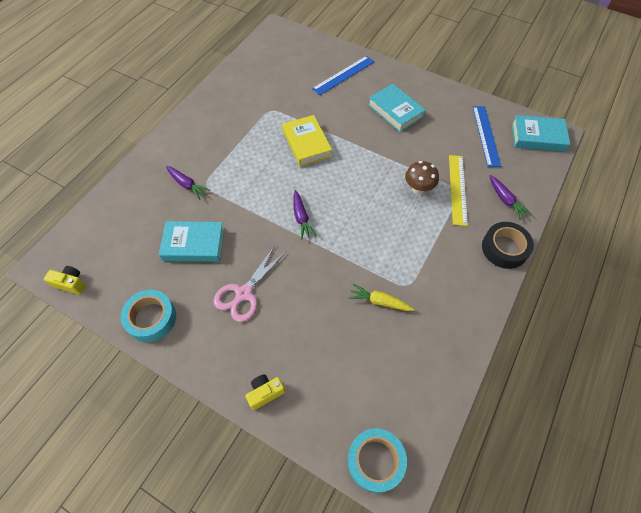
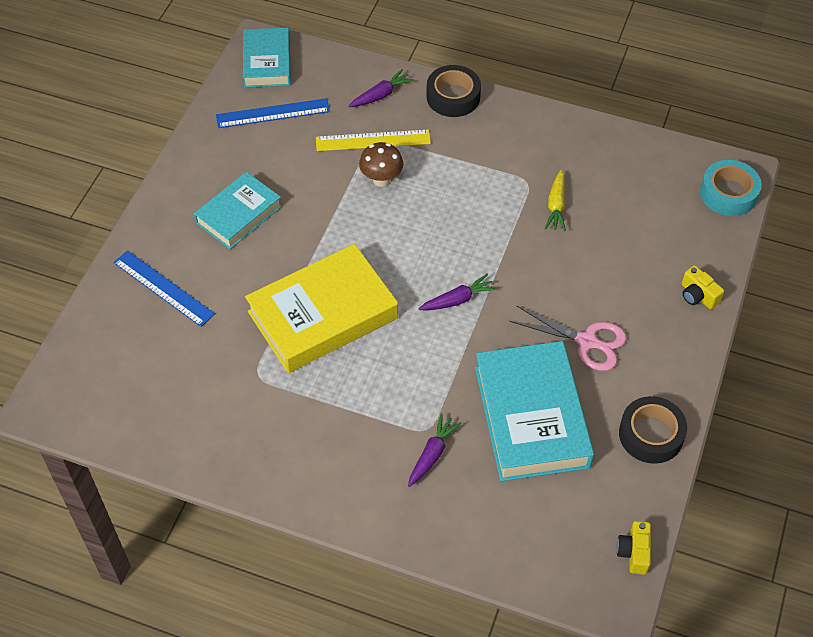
camera: 100 degrees left, 5 degrees down
turquoise tape [121,290,176,342] -> black tape [619,396,687,464]
turquoise book [159,221,224,262] -> turquoise book [475,341,594,481], size x1.64
yellow book [282,115,332,167] -> yellow book [245,244,398,373], size x1.64

